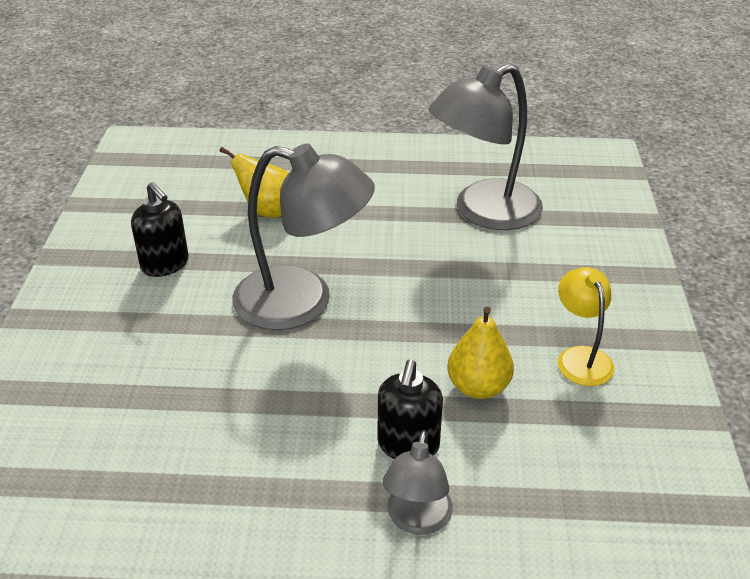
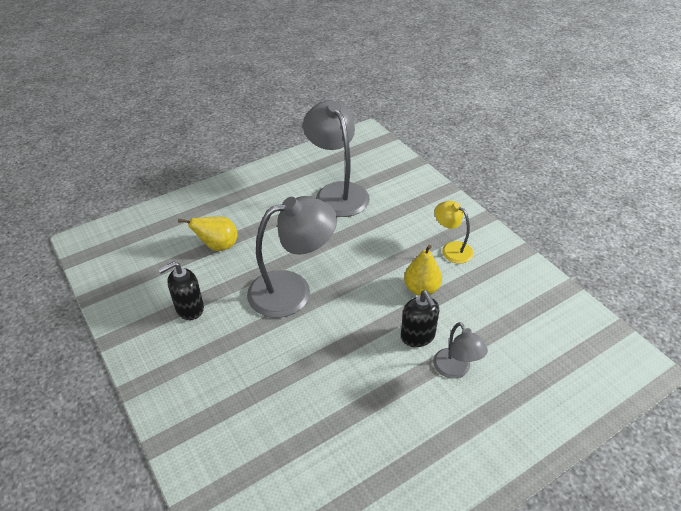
camera: 35 degrees left, 5 degrees up
black soap dispenser [131,182,189,277] -> black soap dispenser turned 135 degrees clockwise [158,261,204,320]
grey lamp [429,63,543,230] -> grey lamp turned 135 degrees clockwise [303,100,370,217]

